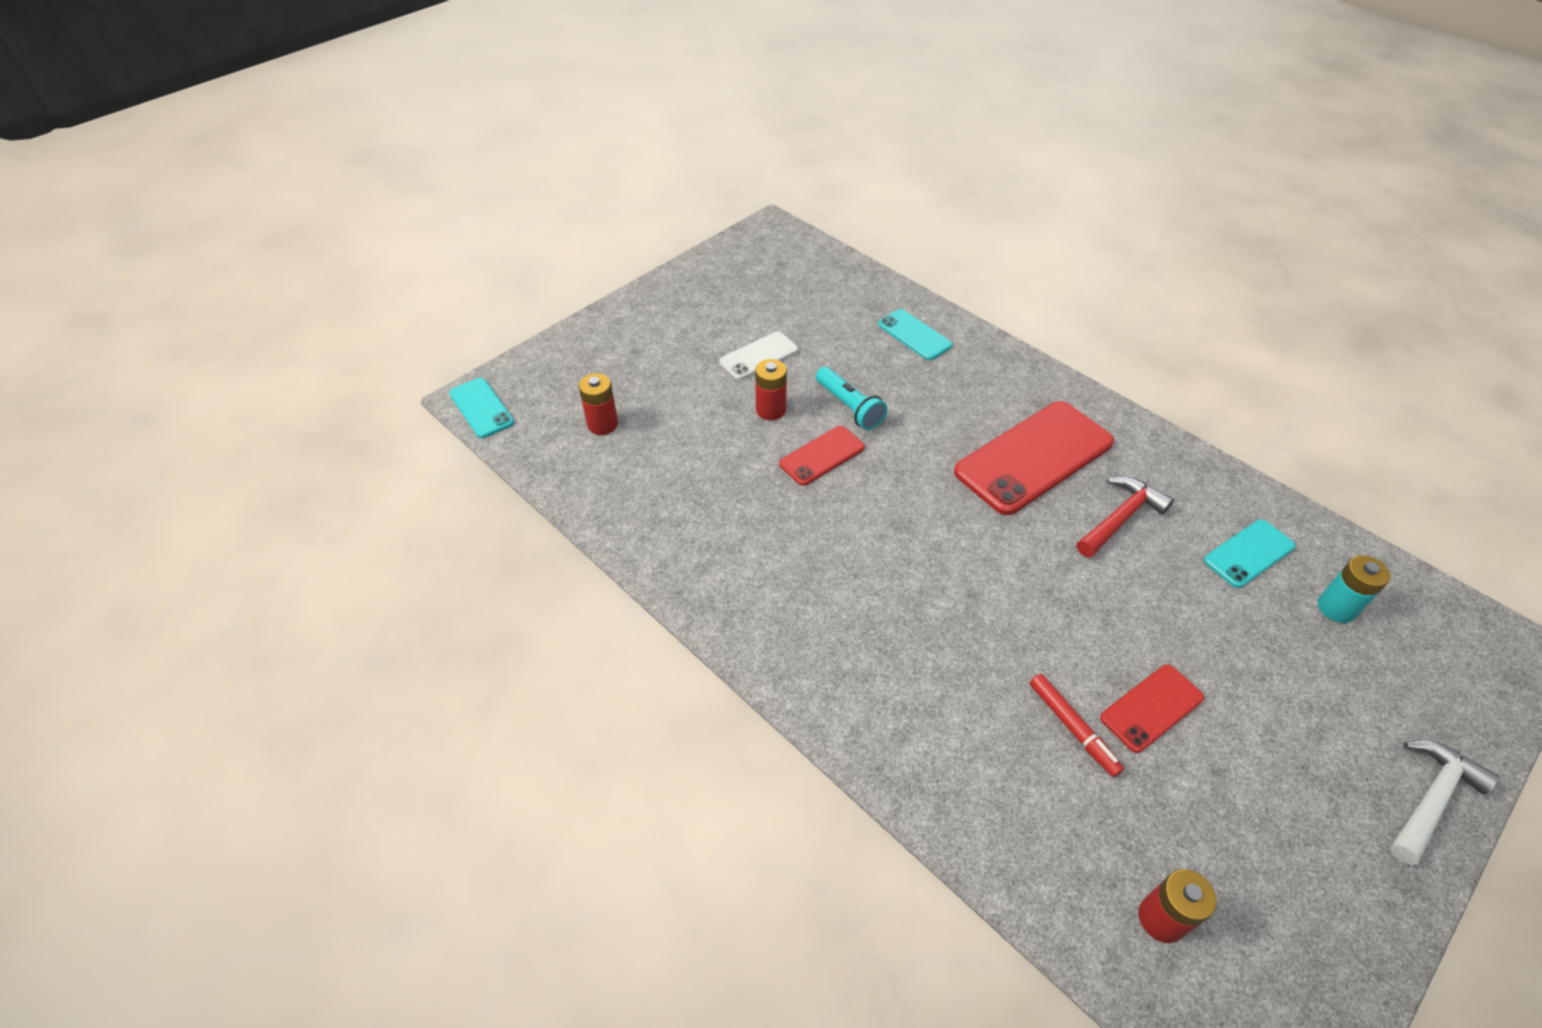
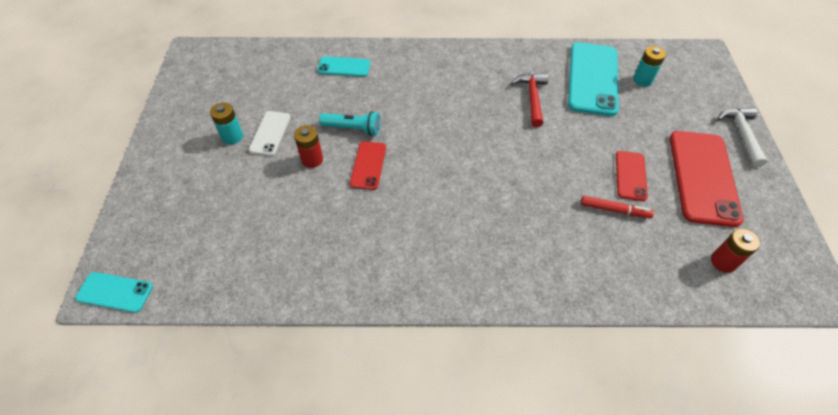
camera: 45 degrees left, 5 degrees up
red battery [578,373,618,435] -> none
red phone [954,401,1114,515] -> red phone moved to [670,131,744,227]
turquoise phone [1204,519,1295,588] -> turquoise phone [568,42,619,116], size x1.91
none -> turquoise battery [210,102,243,145]

